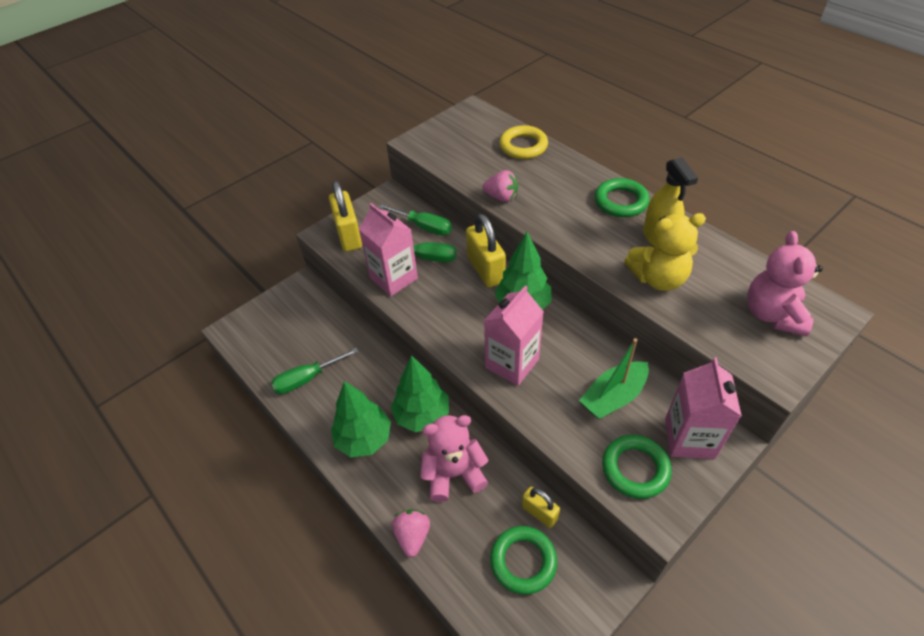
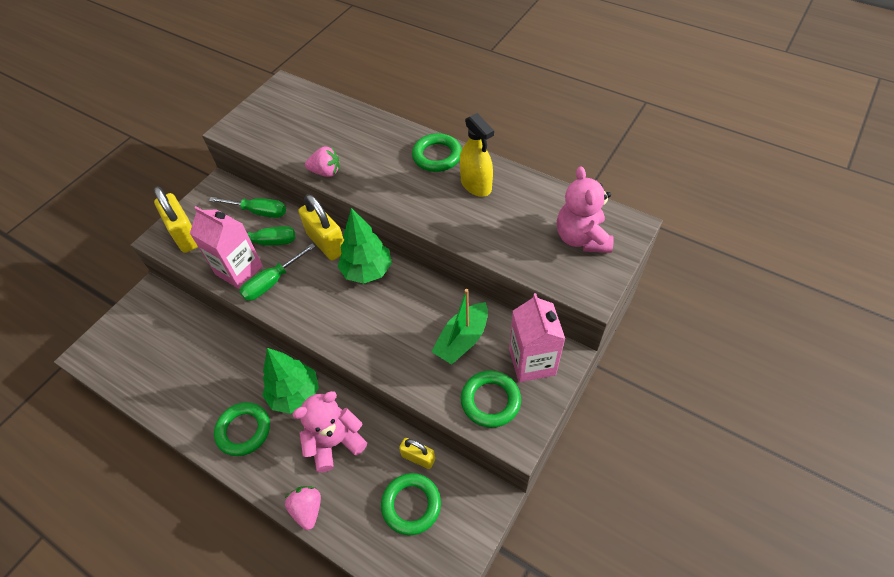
camera: 15 degrees left, 5 degrees up
green screwdriver [271,348,359,394] -> green screwdriver moved to [239,244,315,301]
green tree [331,381,391,457] -> green ring [214,402,270,456]
pink carton [484,285,544,386] -> none
yellow ring [499,125,548,159] -> none
yellow teddy bear [625,213,706,291] -> none

